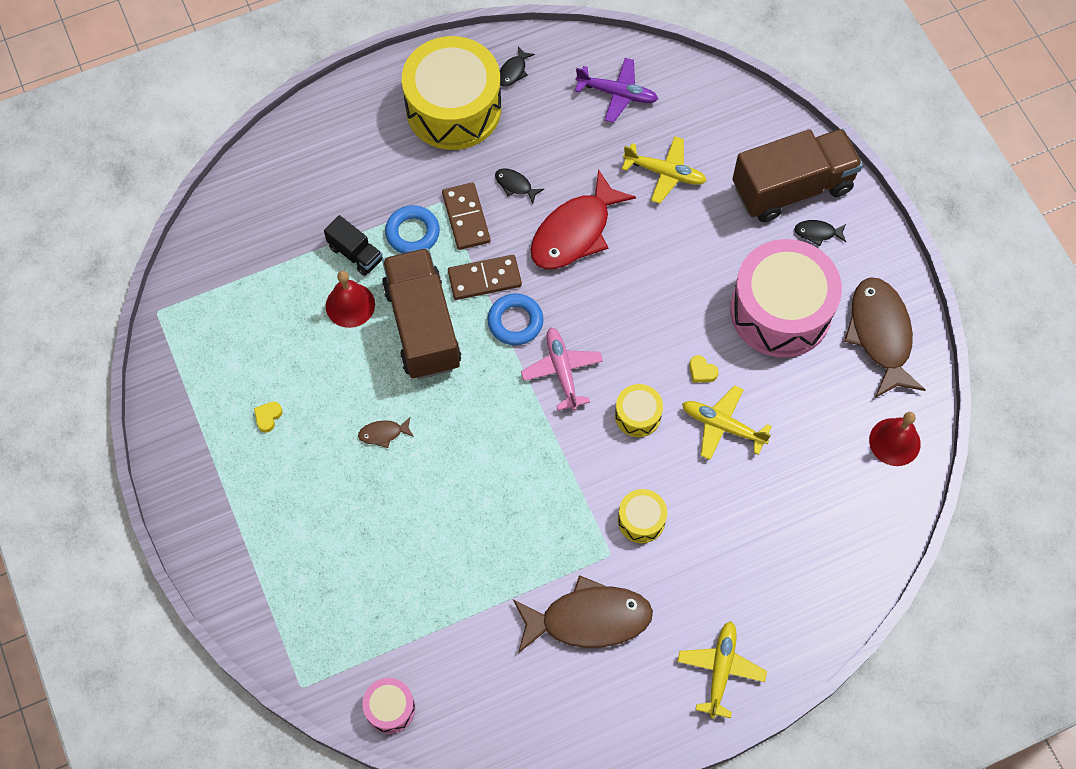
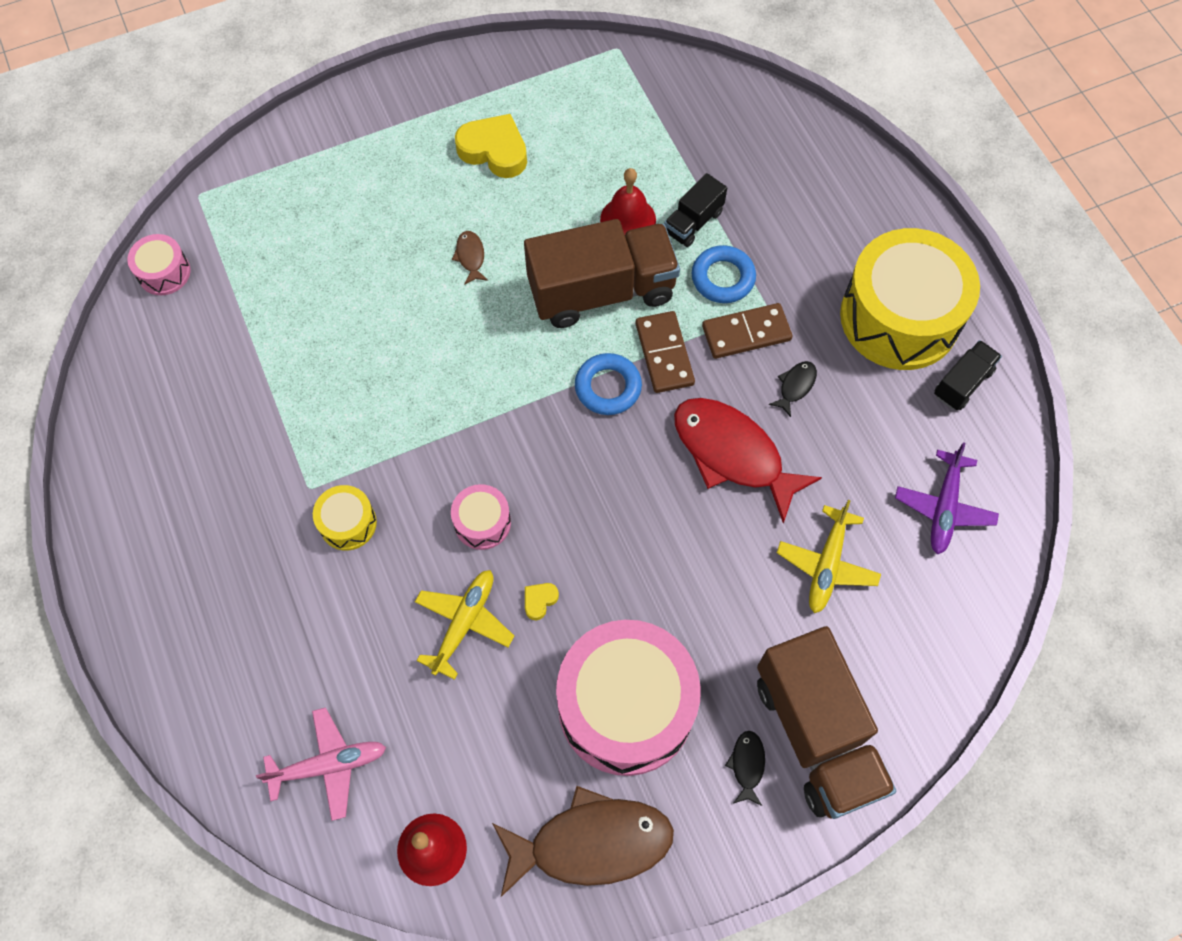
camera: 90 degrees right, 0 degrees up
yellow heart [254,402,283,433] -> yellow heart [455,114,527,178], size x2.19
black fish [500,46,535,87] -> black truck [934,340,1002,410]
brown fish [513,575,653,654] -> none
pink plane [521,328,603,410] -> pink plane moved to [256,707,386,821]
yellow drum [615,384,663,437] -> pink drum [451,484,511,550]
yellow plane [677,621,767,718] -> none

